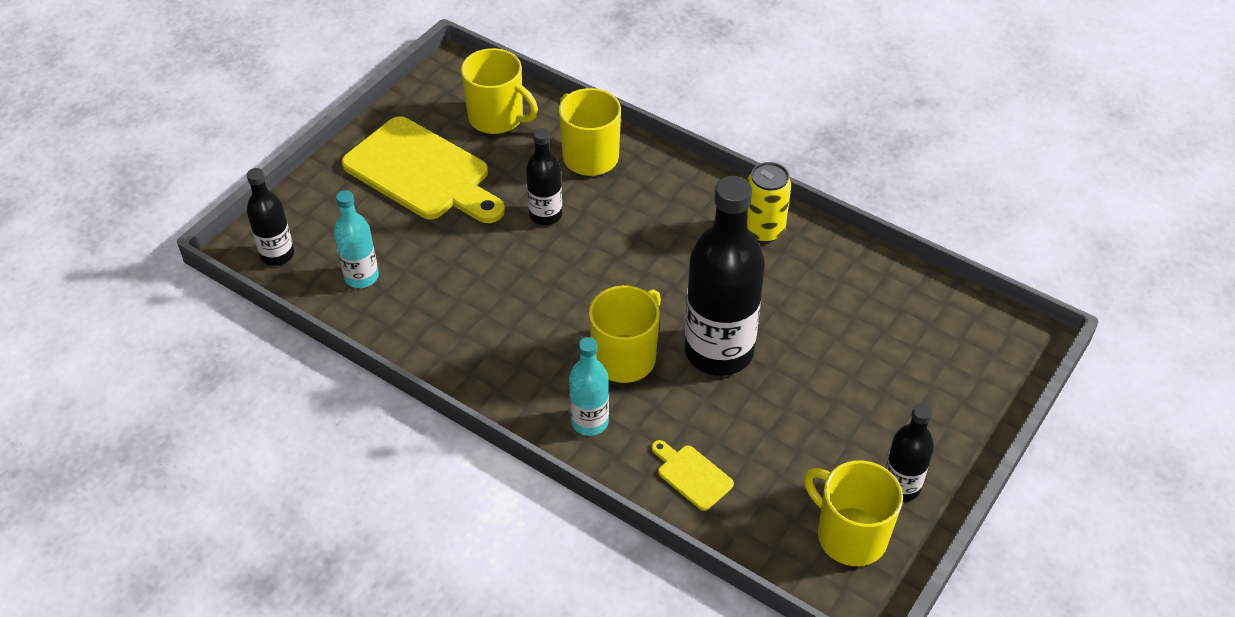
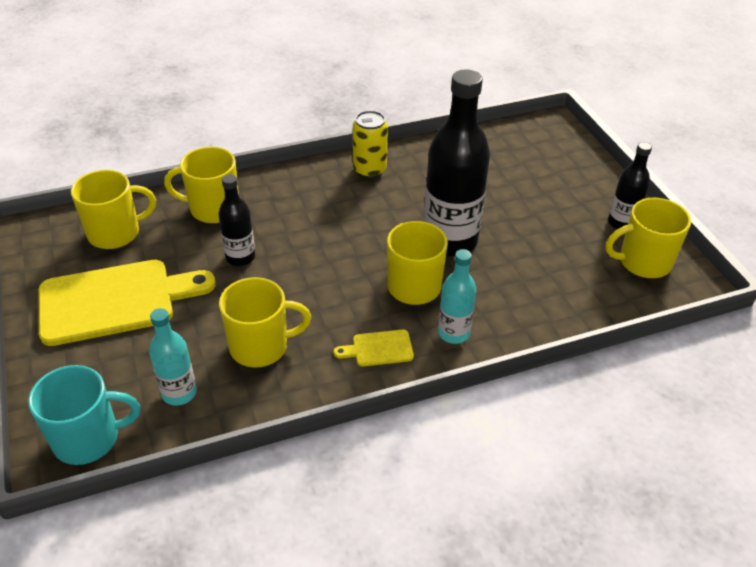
camera: 55 degrees left, 5 degrees down
black bottle [247,168,294,266] -> turquoise mug [28,365,140,465]
yellow cutting board [651,440,734,511] -> yellow cutting board moved to [334,330,414,367]
none -> yellow mug [219,277,311,367]

